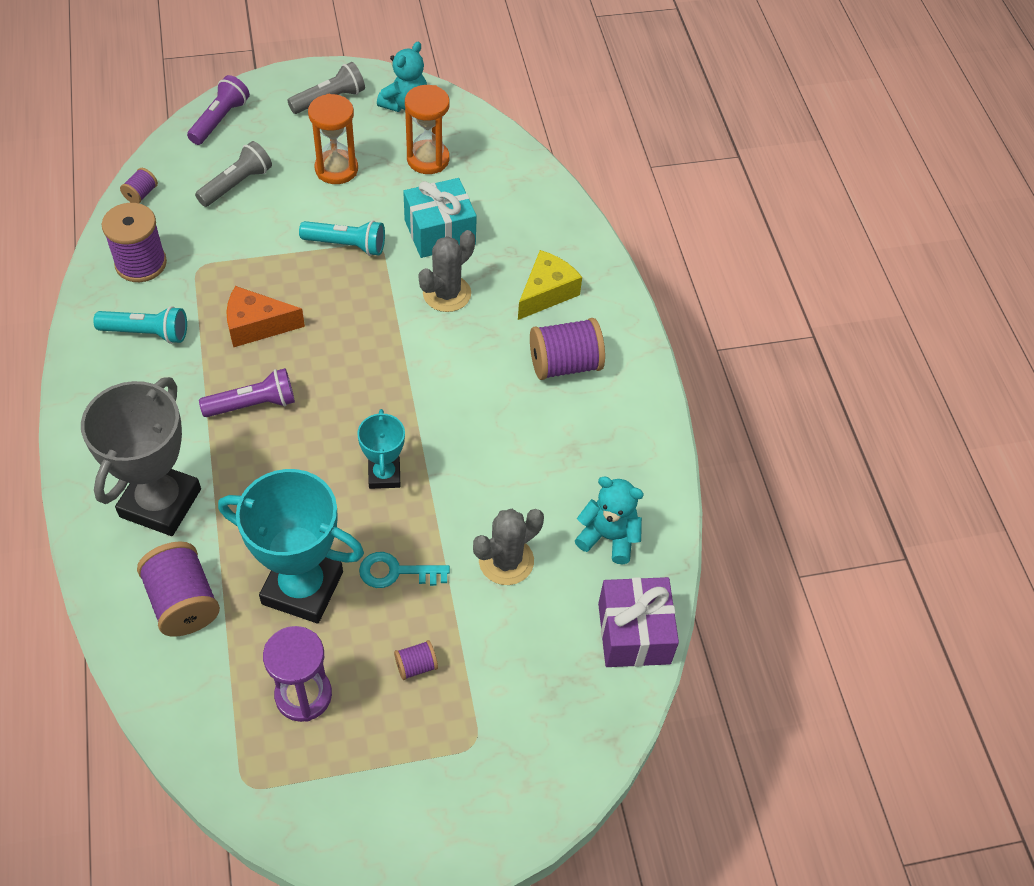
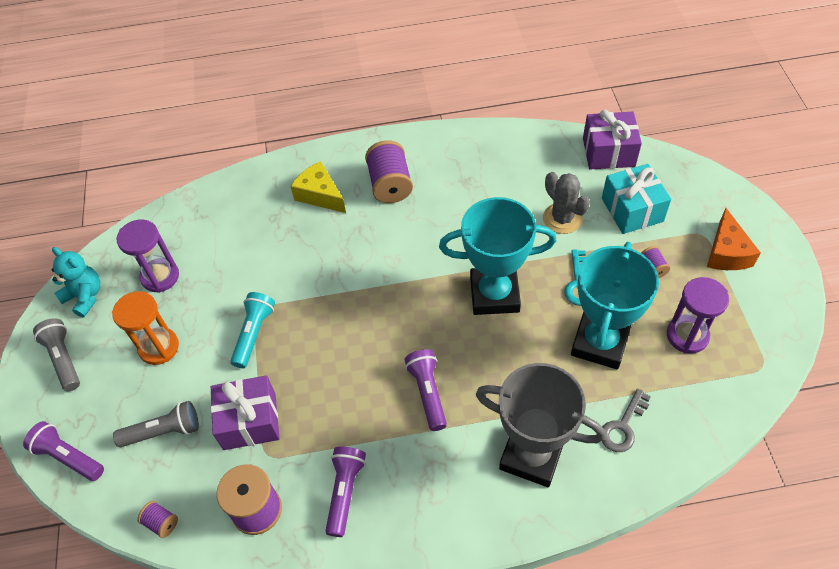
camera: 80 degrees left, 0 degrees up
turquoise flashlight [93,306,187,344] -> purple flashlight [326,447,366,537]
purple spool [137,541,220,637] -> grey key [602,389,651,452]
grey flashlight [195,141,272,207] -> grey flashlight turned 120 degrees clockwise [113,401,199,447]
orange cheese [227,286,305,348] -> orange cheese moved to [707,208,761,270]
turquoise trophy [357,409,405,489] -> turquoise trophy [439,197,556,315], size x1.89
turquoise gift [403,178,477,258] -> turquoise gift moved to [602,164,671,234]
orange hourglass [405,85,450,174] -> purple hourglass [117,219,179,293]
grey cactus [418,230,475,312] -> none
turquoise teddy bear [575,476,644,564] -> none
none -> purple gift [211,375,280,450]

